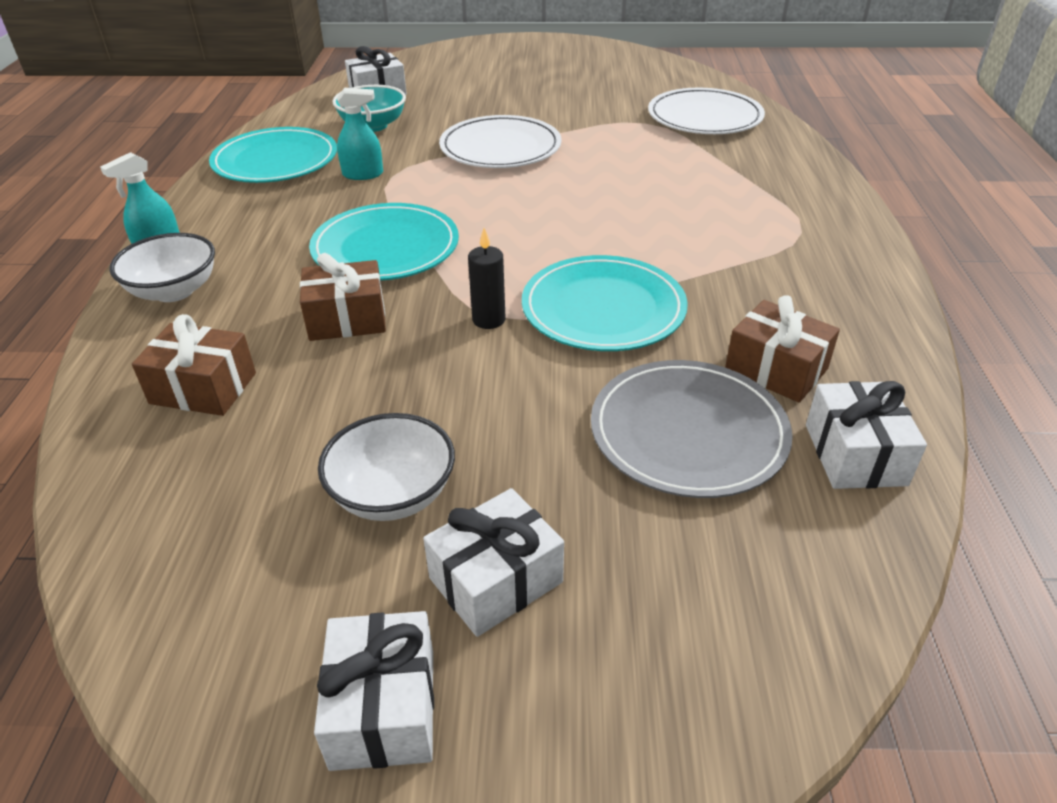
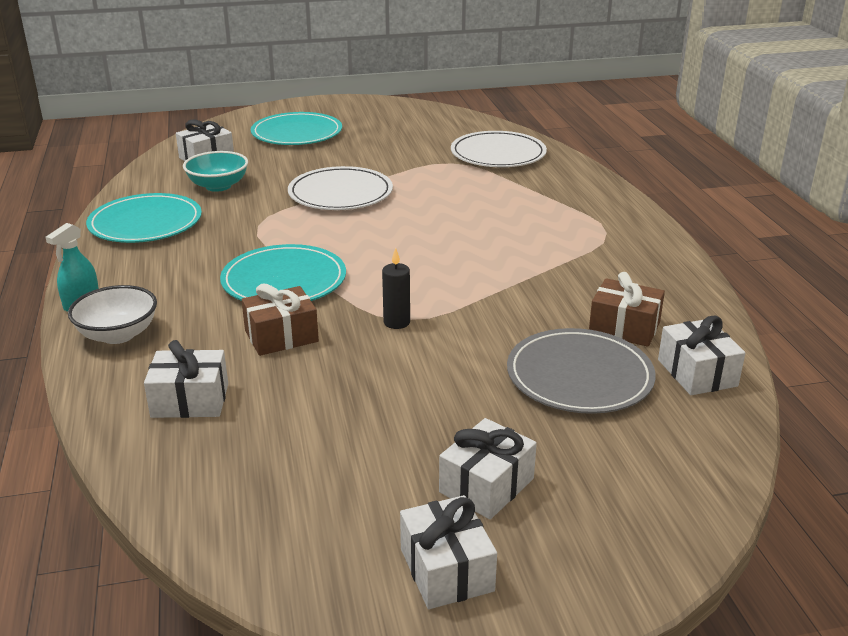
camera: 15 degrees left, 10 degrees down
brown gift [132,314,256,416] -> white gift [144,340,228,418]
white bowl [318,413,455,521] -> none
turquoise spray bottle [337,88,383,180] -> none
turquoise plate [522,255,688,351] -> turquoise plate moved to [251,112,342,145]

